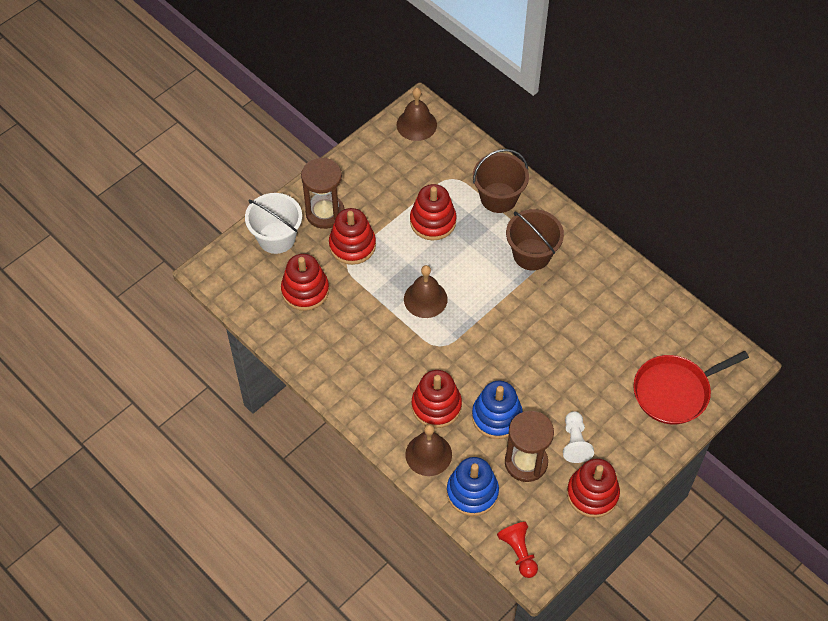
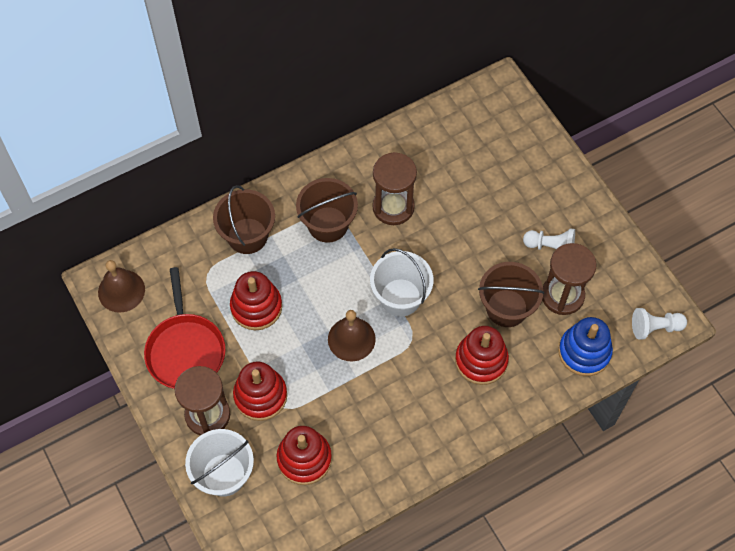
camera: 75 degrees left, 5 degrees up
brown bell [405,424,452,476] -> none
blue stacking toy [472,381,523,439] -> brown bucket [478,262,544,327]
red pawn [497,522,538,578] -> white pawn [632,308,687,340]
red stacking toy [567,459,620,518] -> none
red pan [633,351,749,424] -> red pan moved to [144,267,225,389]
none -> white bucket [370,248,434,317]
none -> brown hourglass [372,152,417,225]

